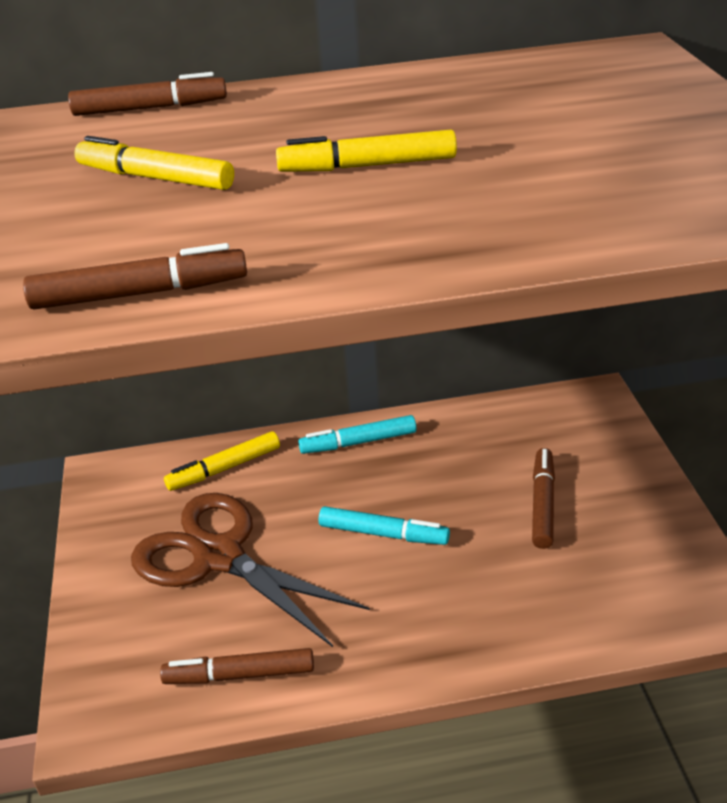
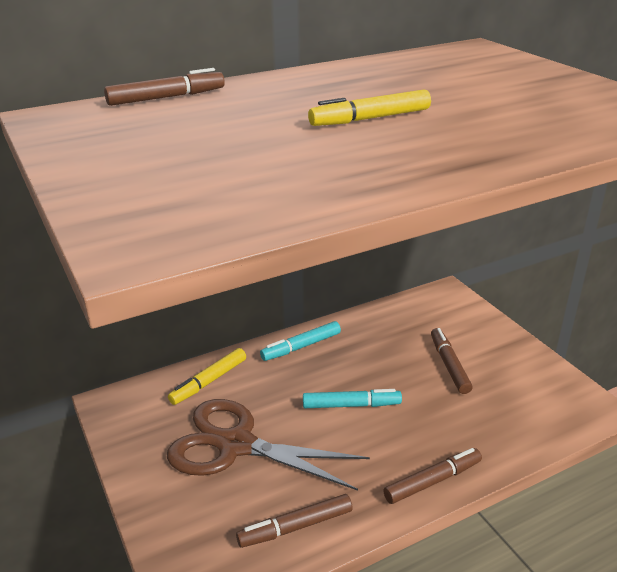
camera: 20 degrees left, 5 degrees down
brown marker [23,243,247,310] -> brown marker moved to [383,448,482,504]
yellow marker [74,136,234,190] -> none

